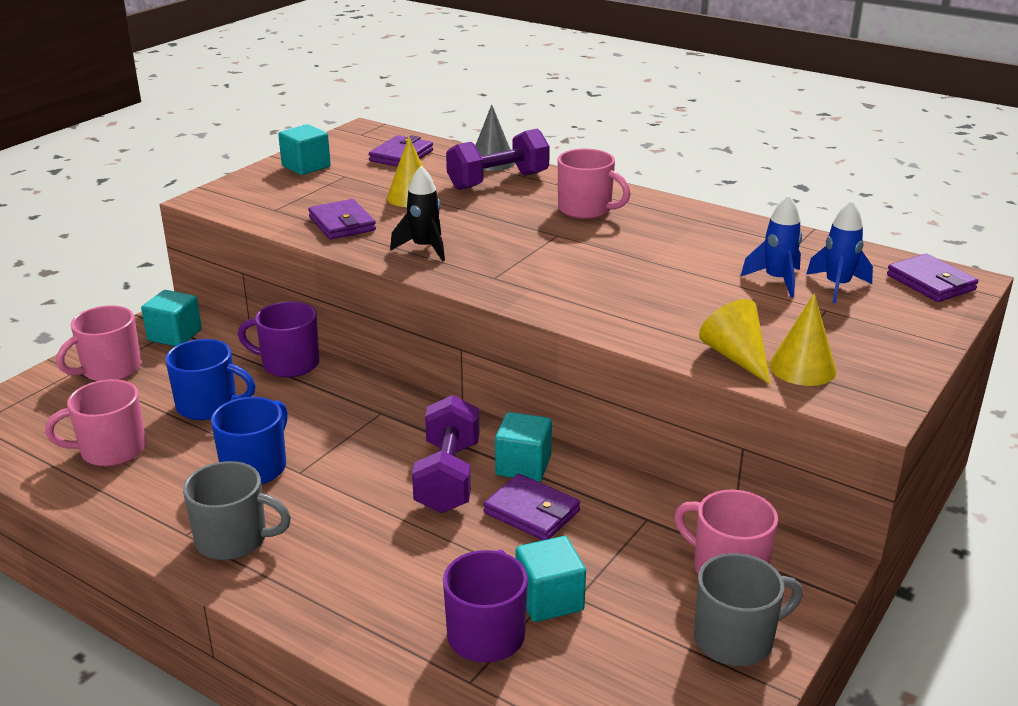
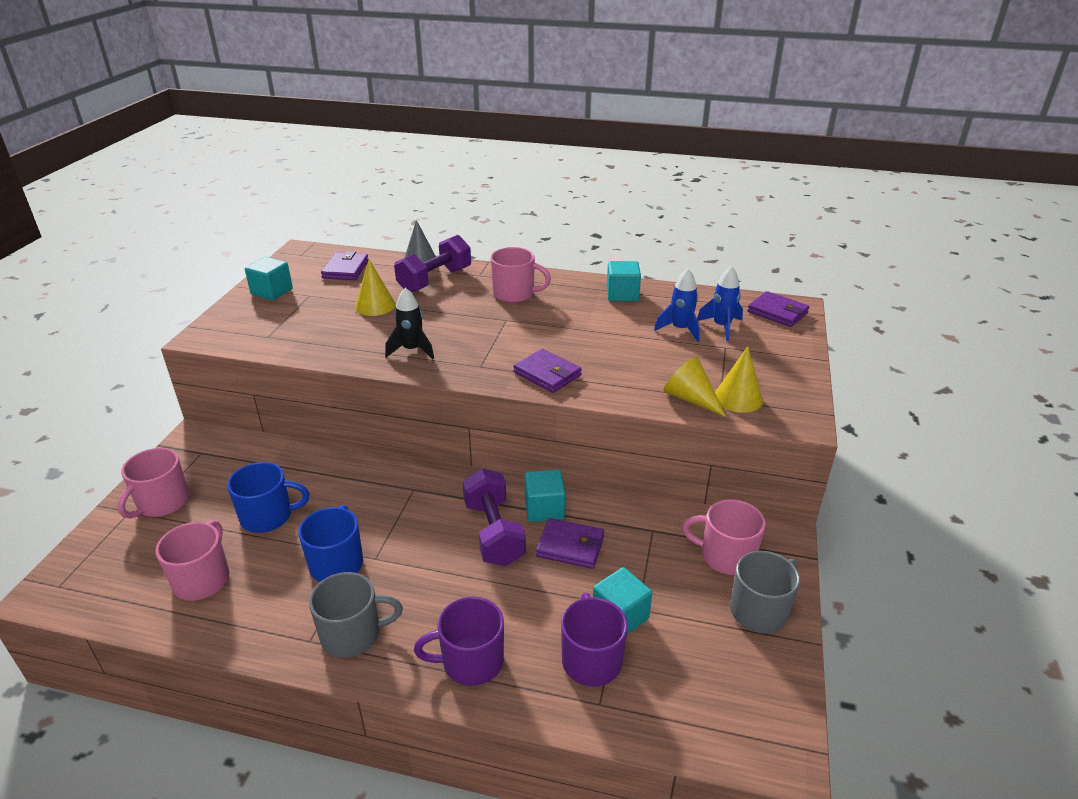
camera: 20 degrees left, 5 degrees up
pink mug [45,379,146,467] -> pink mug turned 135 degrees clockwise [156,520,229,601]
turquoise cube [141,290,202,346] -> turquoise cube moved to [607,261,641,301]
purple mug [238,301,319,378] -> purple mug moved to [414,597,504,686]
purple wallet [308,199,376,240] -> purple wallet moved to [513,349,582,393]

